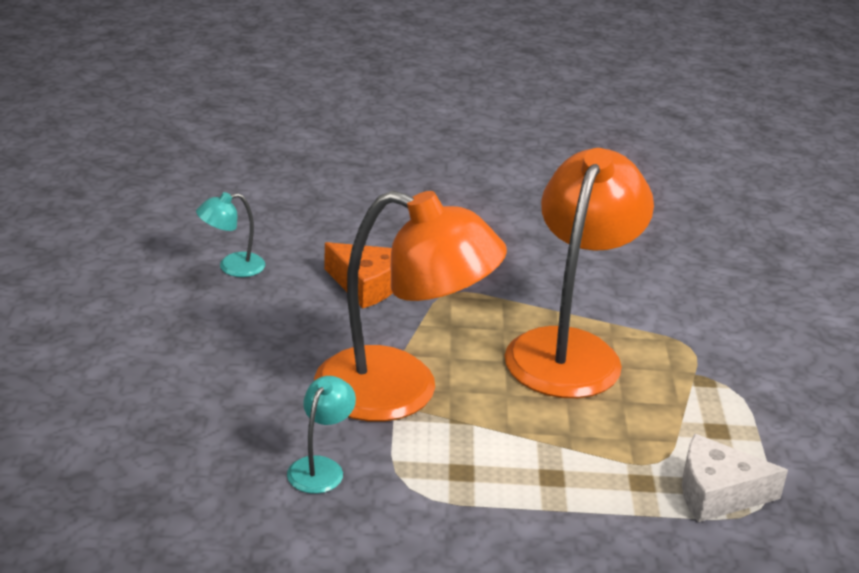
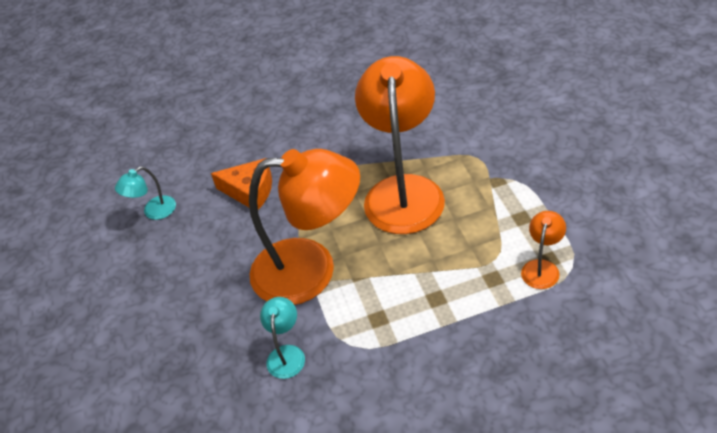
camera: 10 degrees left, 15 degrees up
white cheese [682,434,788,522] -> orange lamp [521,211,566,289]

